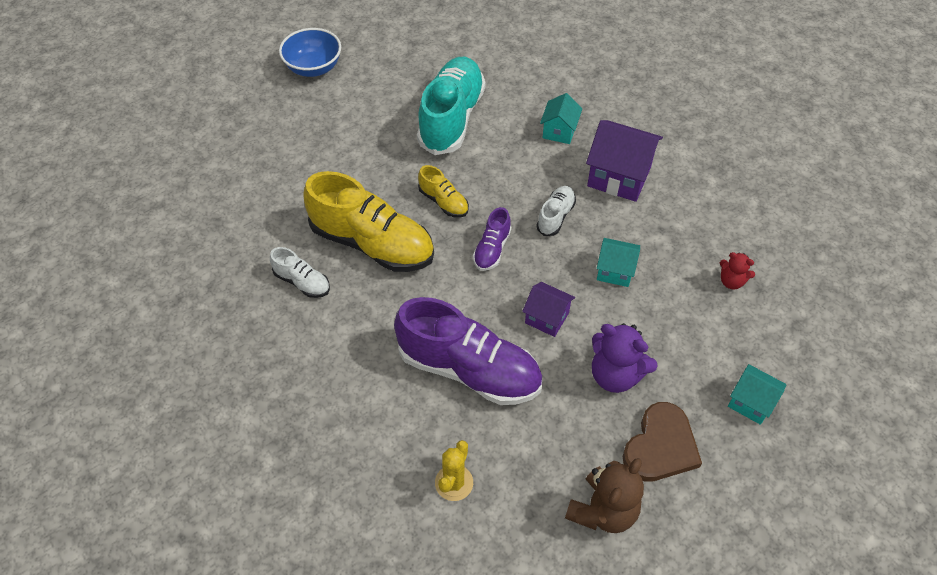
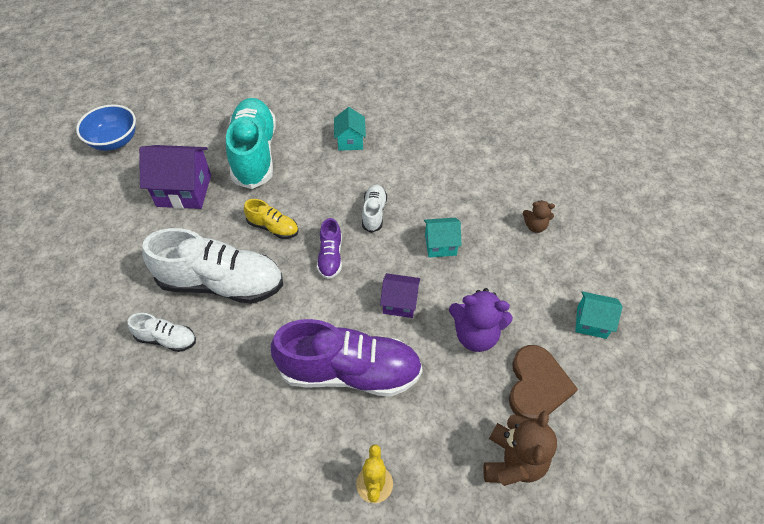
camera: 20 degrees left, 0 degrees up
yellow shoe [303,171,434,272] -> white shoe [142,228,283,304]
purple house [586,120,663,202] -> purple house moved to [139,145,211,209]
red teddy bear [720,252,755,289] -> brown teddy bear [523,200,555,233]

